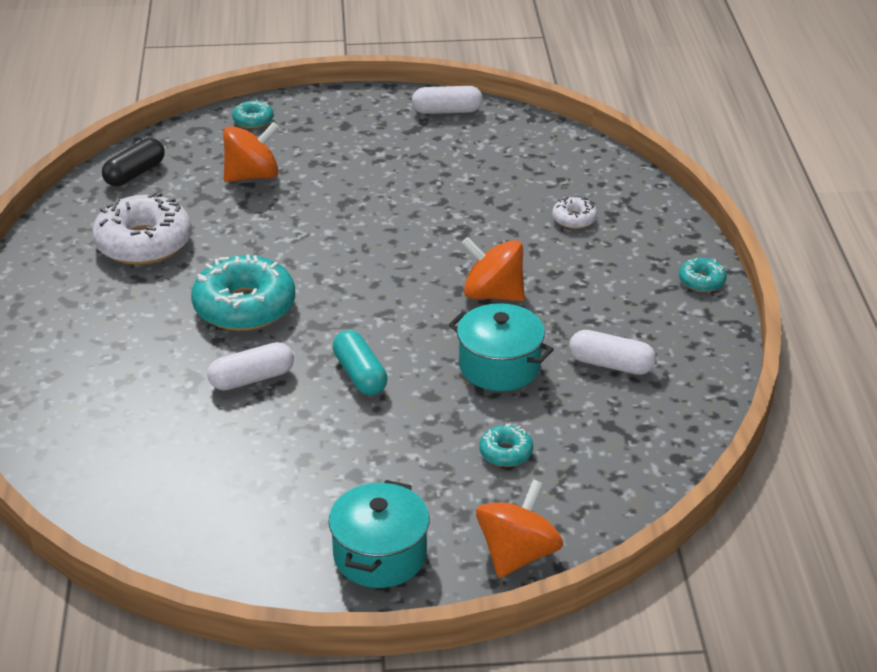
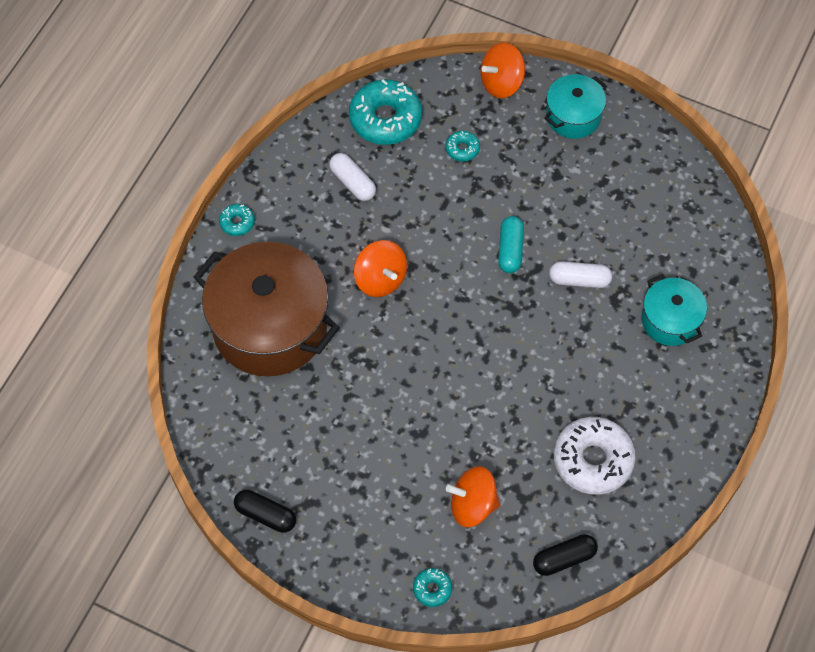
camera: 150 degrees left, 25 degrees up
turquoise donut [191,255,295,331] -> turquoise donut moved to [349,79,422,145]
white capsule [412,86,483,114] -> black capsule [234,490,296,533]
turquoise pot [449,303,554,391] -> turquoise pot moved to [641,274,707,346]
white donut [552,197,597,229] -> brown pot [194,242,340,376]

